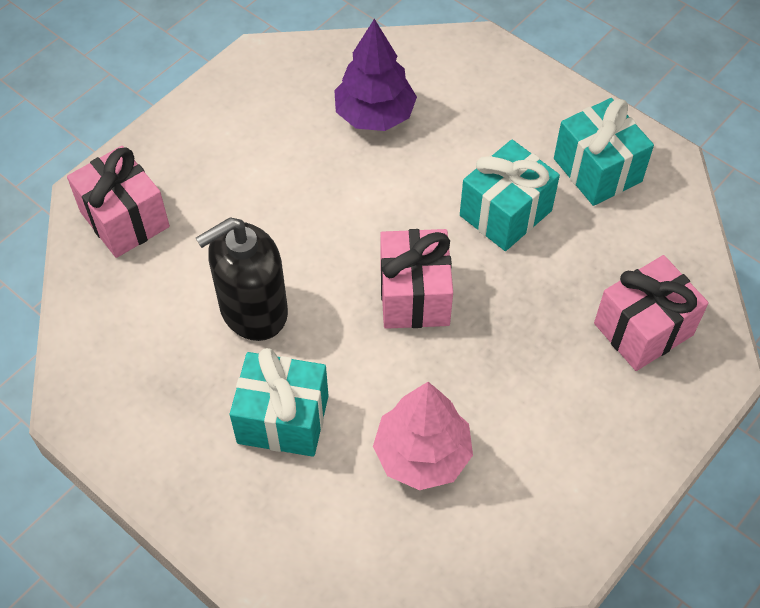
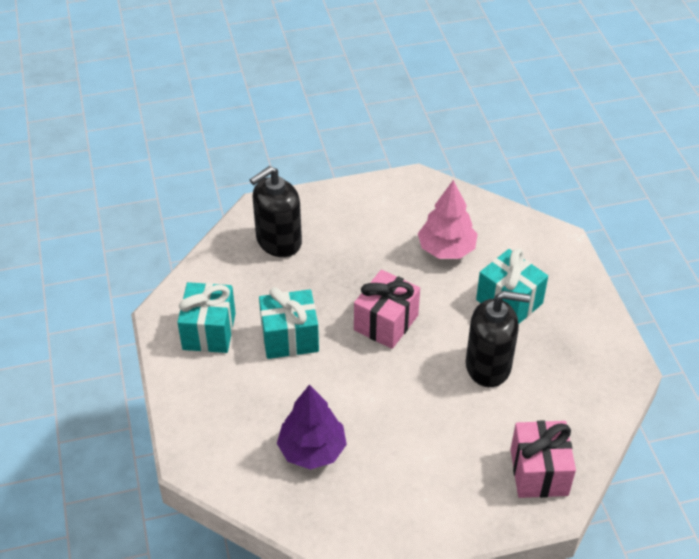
camera: 145 degrees left, 10 degrees down
pink gift [594,255,709,371] -> black soap dispenser [250,166,302,257]

